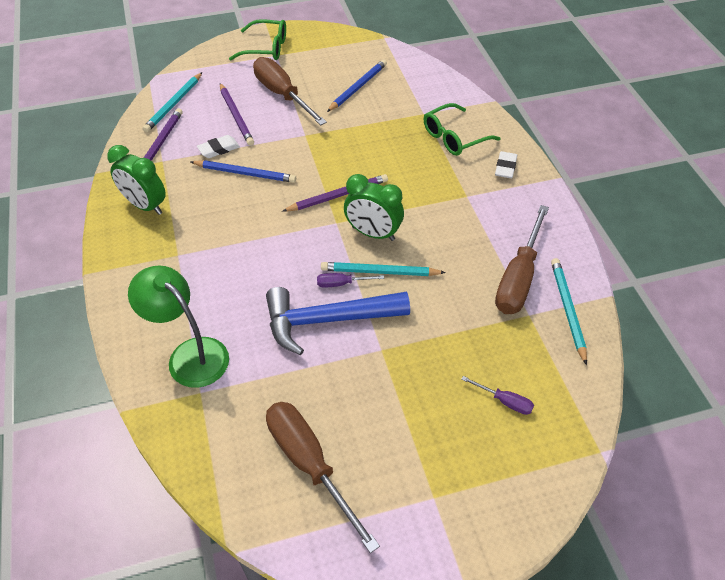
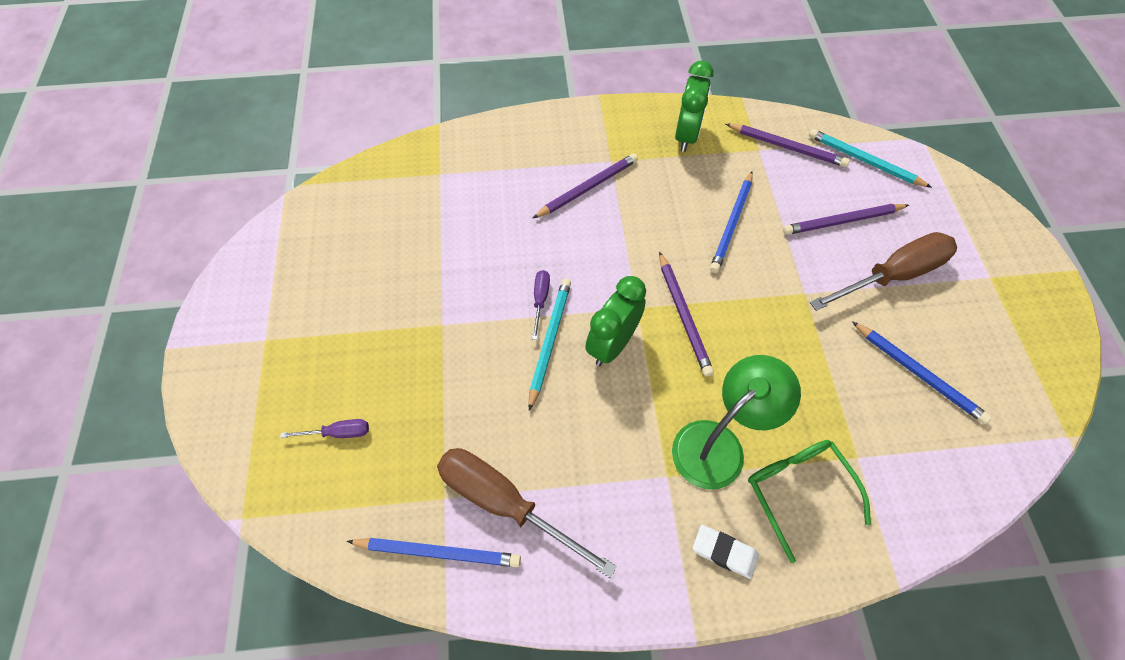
camera: 100 degrees right, 10 degrees up
green clock [107,145,166,215] -> green clock turned 150 degrees clockwise [675,61,714,152]
green lamp [128,266,229,388] -> green lamp moved to [672,355,801,490]
white eraser [197,135,240,158] -> none
green glasses [229,19,286,60] -> none
blue hammer [266,287,410,355] -> none
brown screwdriver [266,402,380,553] -> none
purple screwdriver [461,376,534,415] -> purple screwdriver turned 135 degrees counterclockwise [280,419,369,438]
turquoise pencil [551,258,587,365] -> blue pencil [347,538,521,567]
none -> purple pencil [532,153,638,219]

